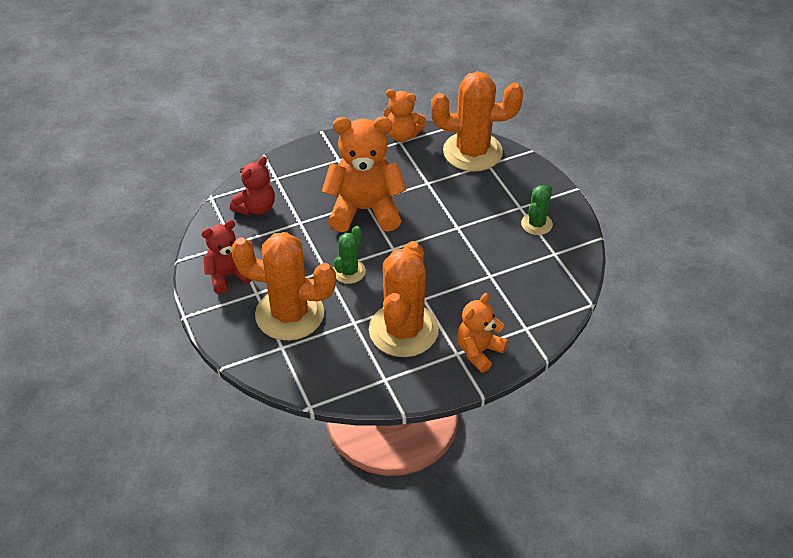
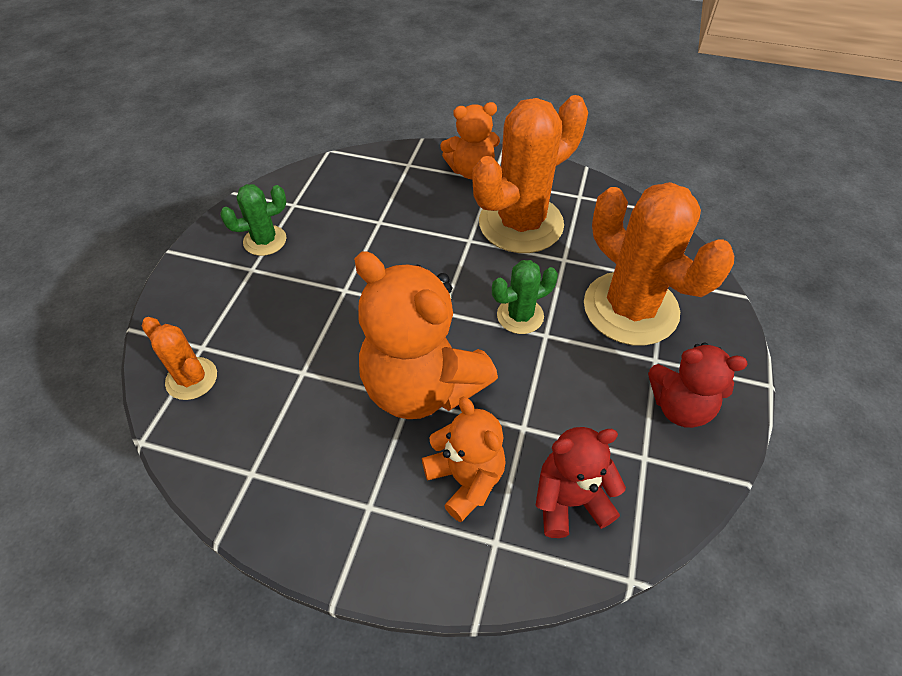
camera: 140 degrees left, 5 degrees up
orange teddy bear [383,89,426,142] -> orange teddy bear moved to [422,397,506,522]
orange cactus [431,71,523,172] -> orange cactus [142,317,217,400], size x0.49

